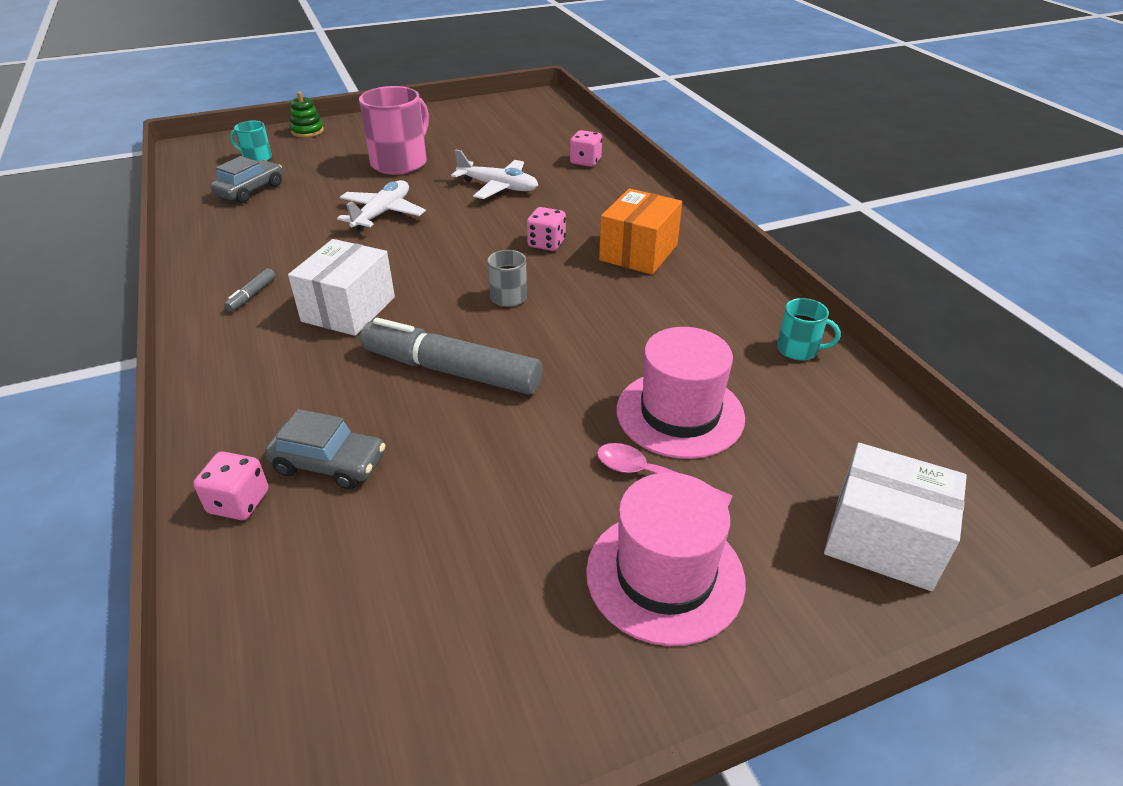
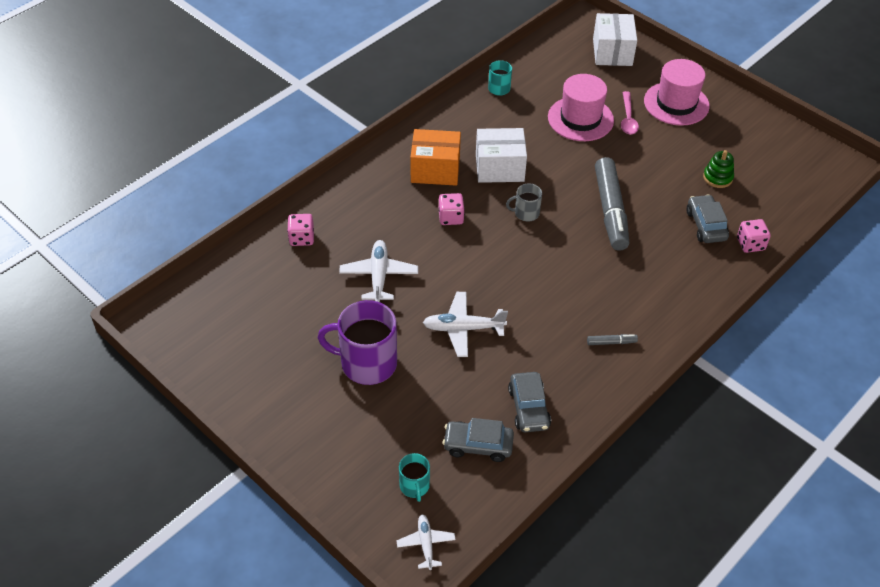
camera: 115 degrees left, 10 degrees up
white box [288,239,395,336] -> white box moved to [476,128,527,183]
green stacking toy [290,92,324,138] -> green stacking toy moved to [703,150,734,188]
pink mug [359,86,429,175] -> purple mug [318,300,397,385]
none -> white plane [396,515,456,570]
none -> grey car [508,372,551,432]

